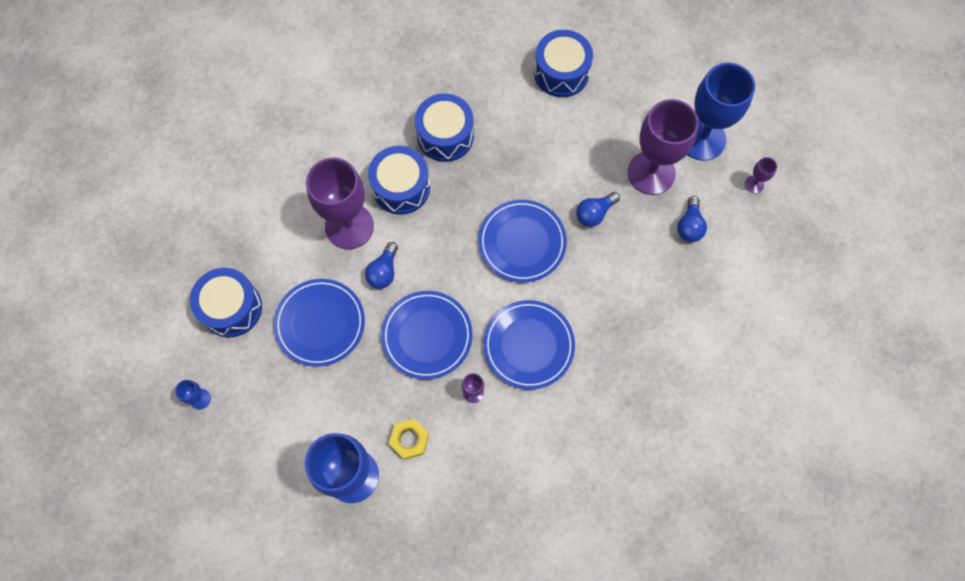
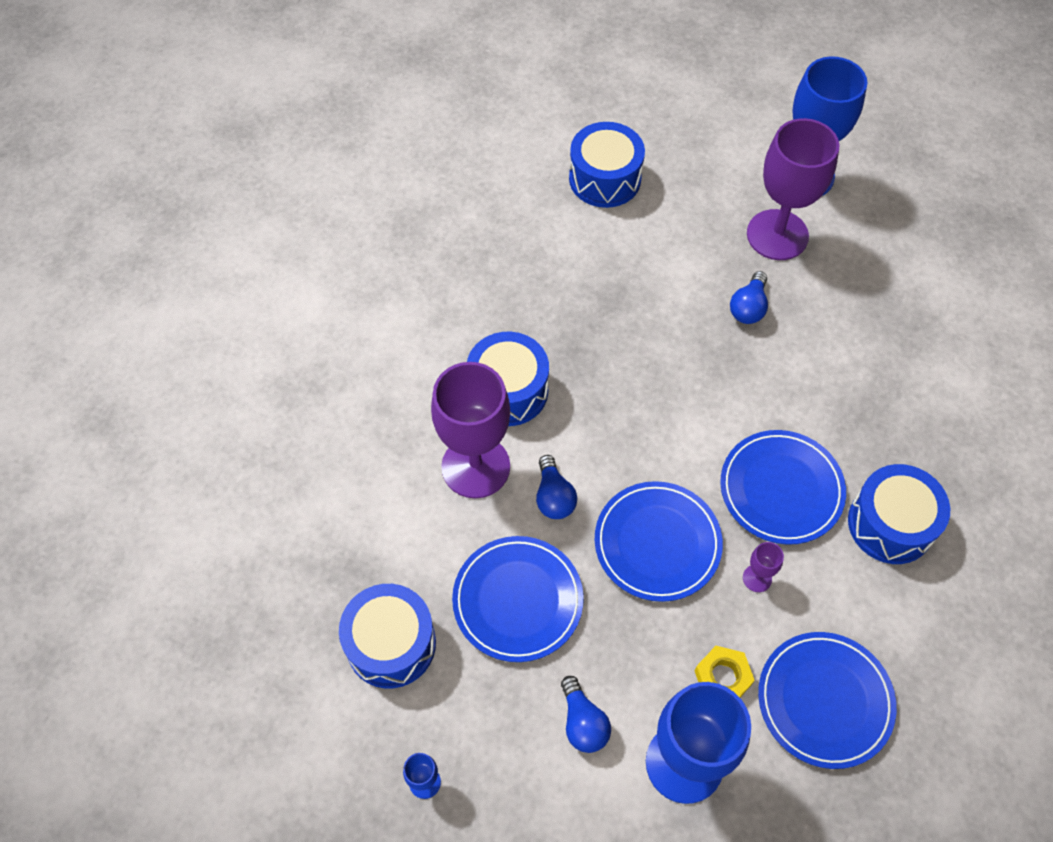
camera: 30 degrees left, 10 degrees down
blue drum [415,93,474,162] -> blue drum moved to [848,464,950,564]
blue plate [478,200,567,283] -> blue plate moved to [758,632,897,769]
blue light bulb [677,196,707,242] -> blue light bulb moved to [561,676,611,753]
purple goblet [745,157,777,193] -> none

